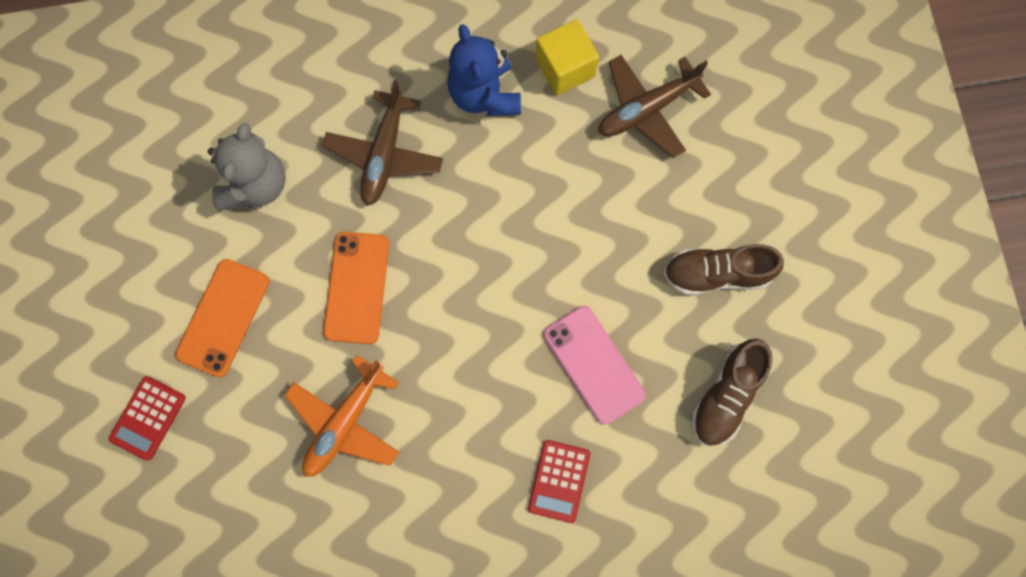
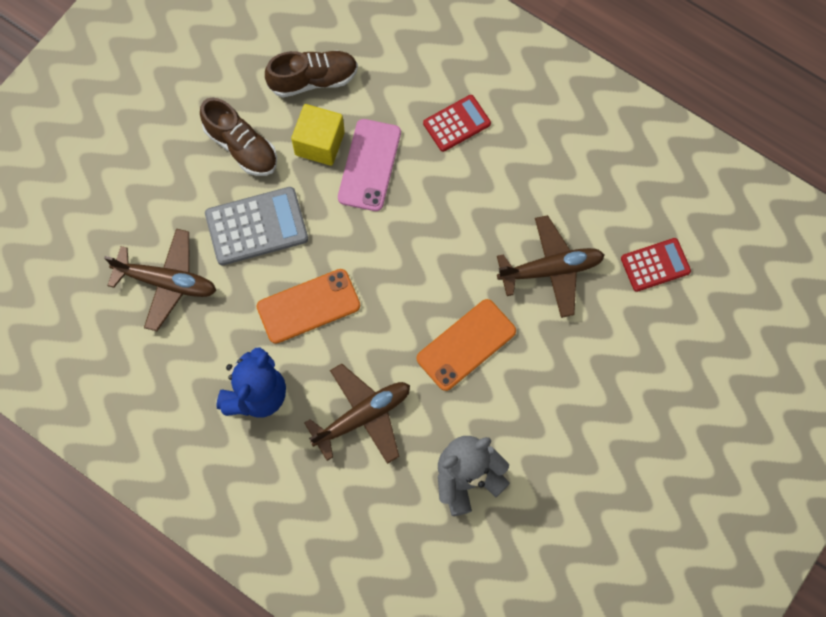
camera: 135 degrees left, 5 degrees down
red calculator [109,376,186,461] -> red calculator moved to [621,238,691,292]
orange phone [175,259,270,377] -> orange phone moved to [257,269,360,344]
orange plane [284,355,399,477] -> brown plane [497,215,605,318]
yellow cube [536,19,599,95] -> yellow cube moved to [291,104,345,166]
none -> grey calculator [205,187,308,265]

